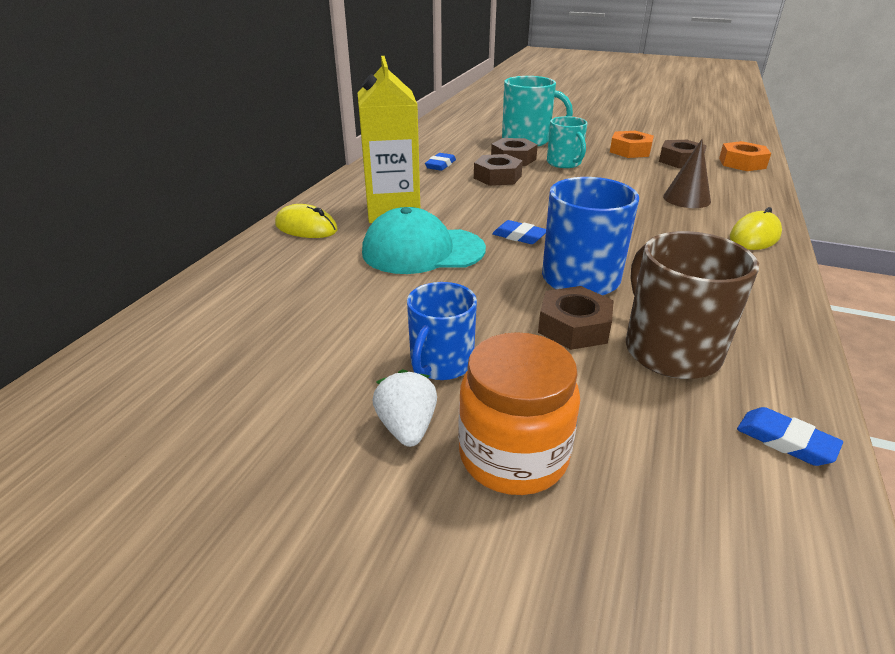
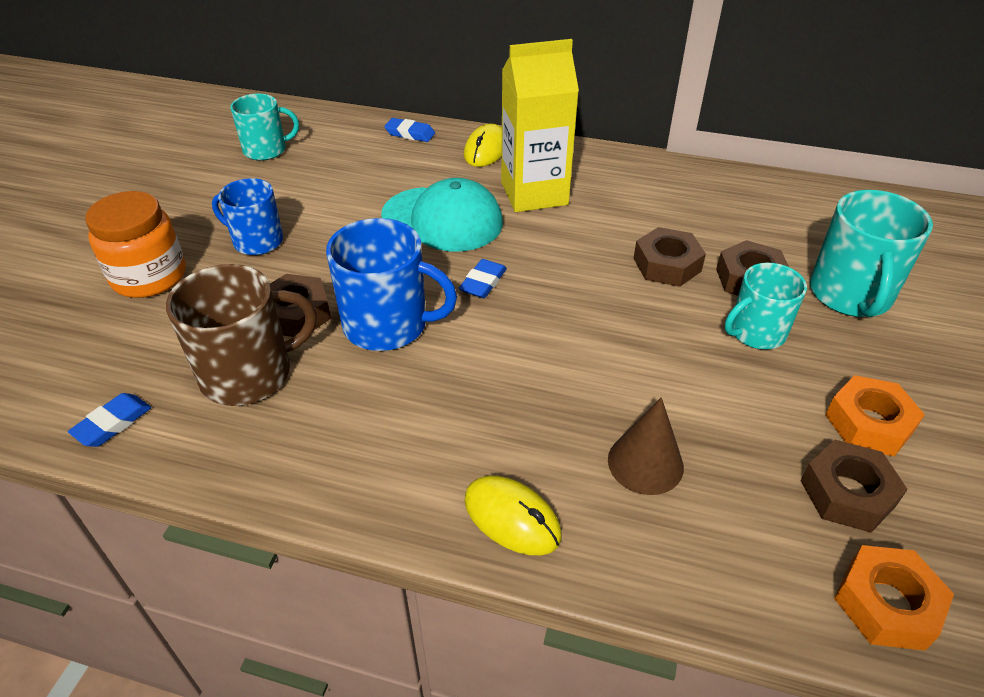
camera: 85 degrees right, 10 degrees up
turquoise cap [362,207,486,274] -> turquoise cap turned 120 degrees clockwise [381,178,503,252]
white strawberry [372,369,437,447] -> none
blue eraser [425,153,456,171] -> blue eraser moved to [384,118,435,142]
none -> turquoise mug [230,94,299,161]

